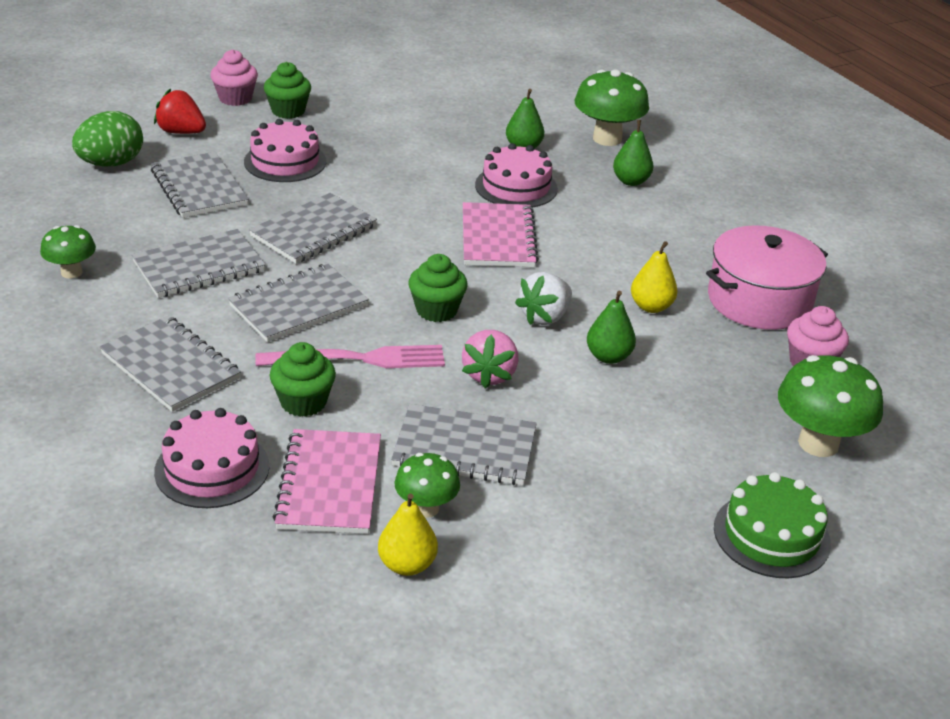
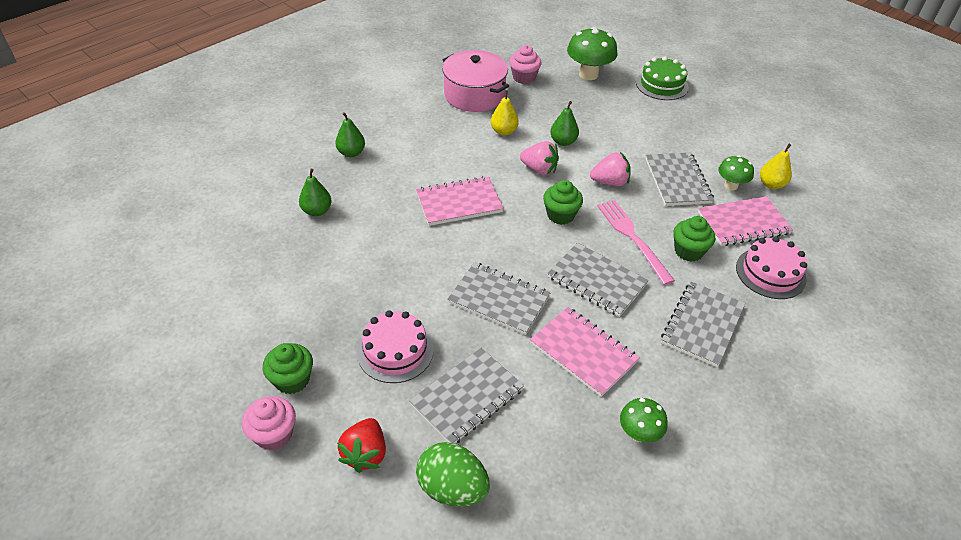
camera: 105 degrees left, 10 degrees up
grey notebook [132,229,266,298] -> pink notebook [530,307,640,397]
pink cake [475,143,558,208] -> none
white strawberry [515,272,572,325] -> pink strawberry [520,141,559,175]
green mushroom [575,70,649,146] -> none

